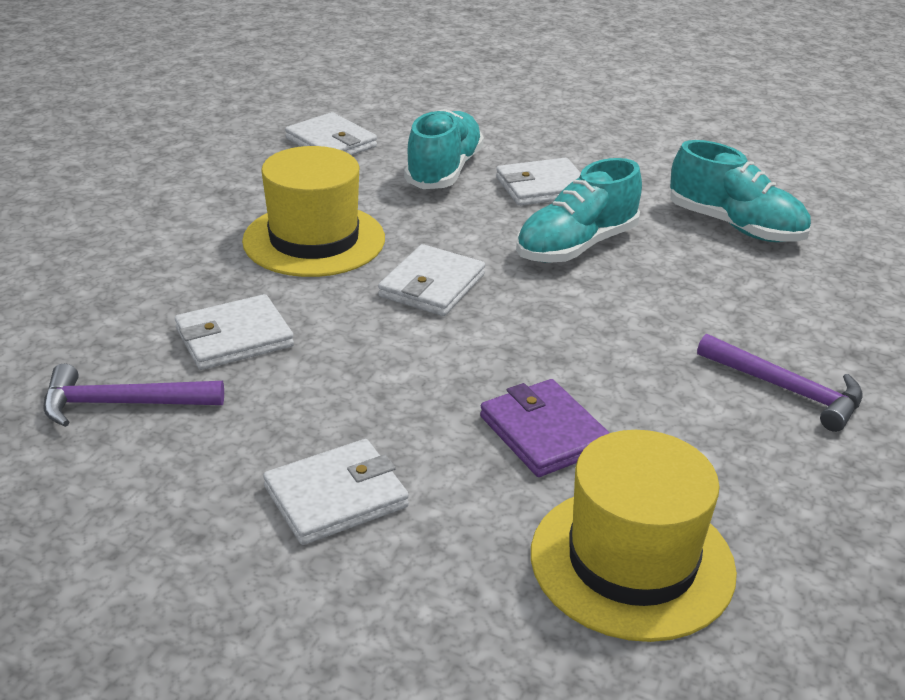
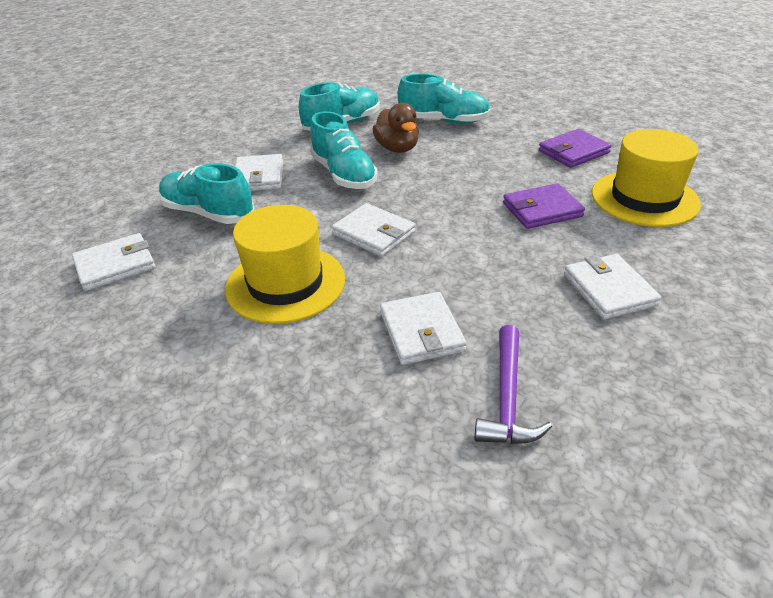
camera: 75 degrees left, 5 degrees up
purple hammer [697,333,863,432] -> none
none -> brown duck [372,103,419,153]
none -> turquoise shoe [398,74,490,124]
none -> purple wallet [539,129,612,168]

